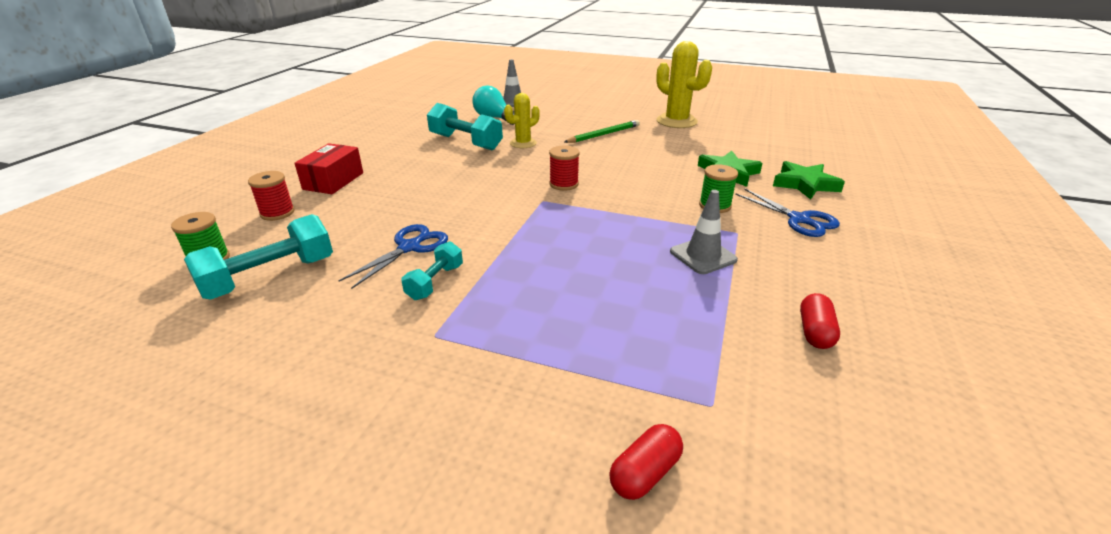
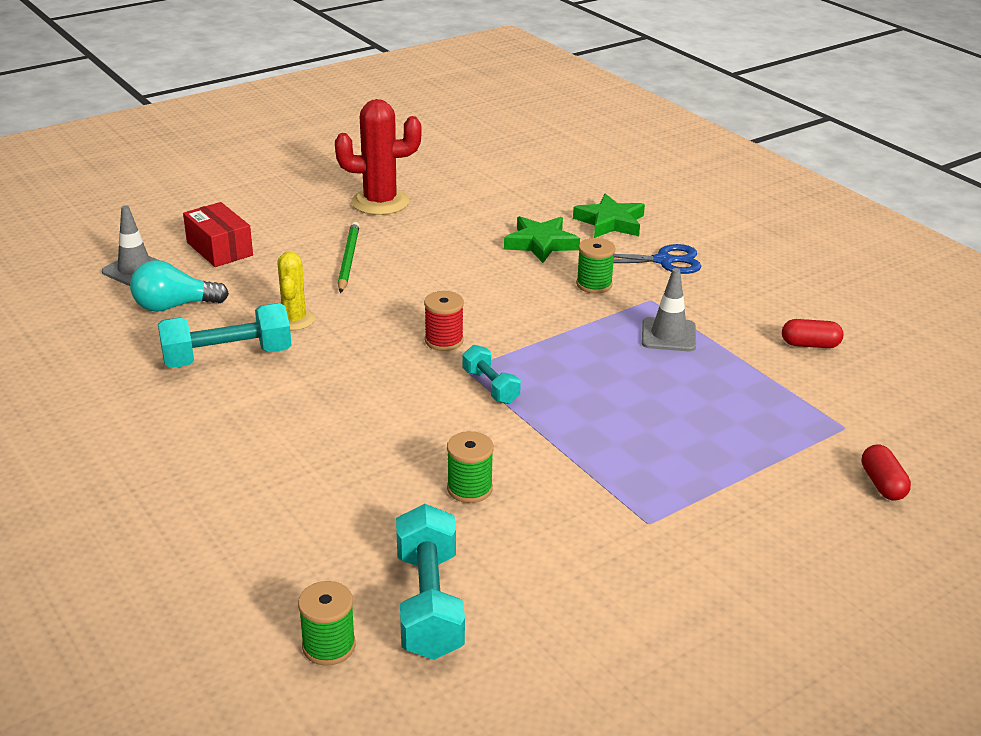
camera: 55 degrees left, 0 degrees up
red spool [248,171,295,221] -> none
red box [294,143,363,194] -> red box moved to [183,202,253,267]
blue scissors [338,224,448,289] -> green spool [447,431,494,503]
turquoise dumbbell [401,241,463,300] -> turquoise dumbbell moved to [463,345,521,404]
yellow cactus [656,41,712,128] -> red cactus [335,99,422,215]
red capsule [800,293,840,349] -> red capsule turned 45 degrees counterclockwise [782,319,843,348]

